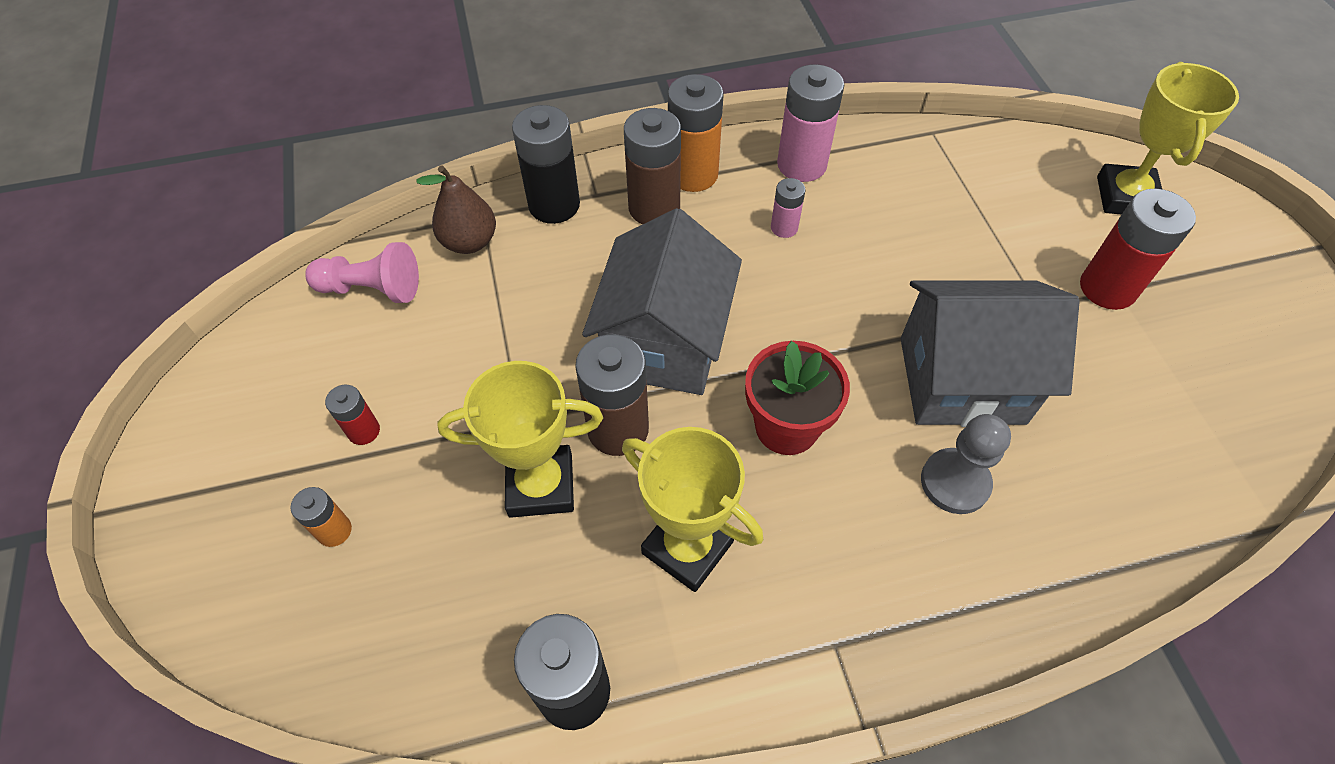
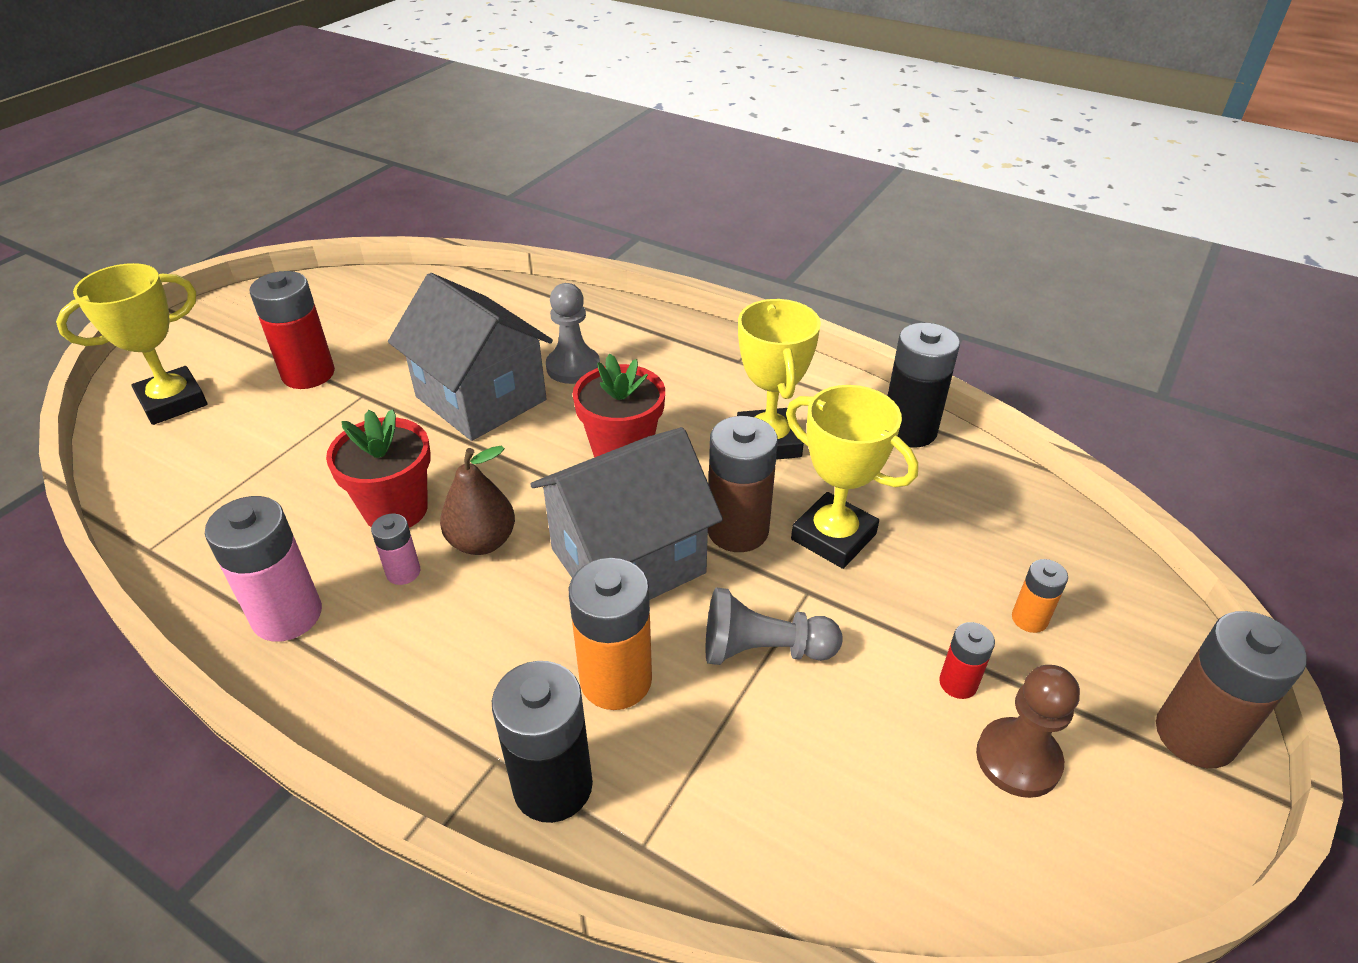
camera: 135 degrees left, 15 degrees down
pink pawn [305,242,419,303] -> none
brown pear [417,165,496,254] -> brown pear moved to [440,446,515,555]
brown battery [624,108,681,224] -> brown battery moved to [1156,611,1307,768]
orange battery [668,74,724,192] -> orange battery moved to [569,558,652,710]
none -> red flower pot [326,409,431,528]
none -> grey pawn [706,588,843,665]
none -> brown pawn [976,665,1080,798]

